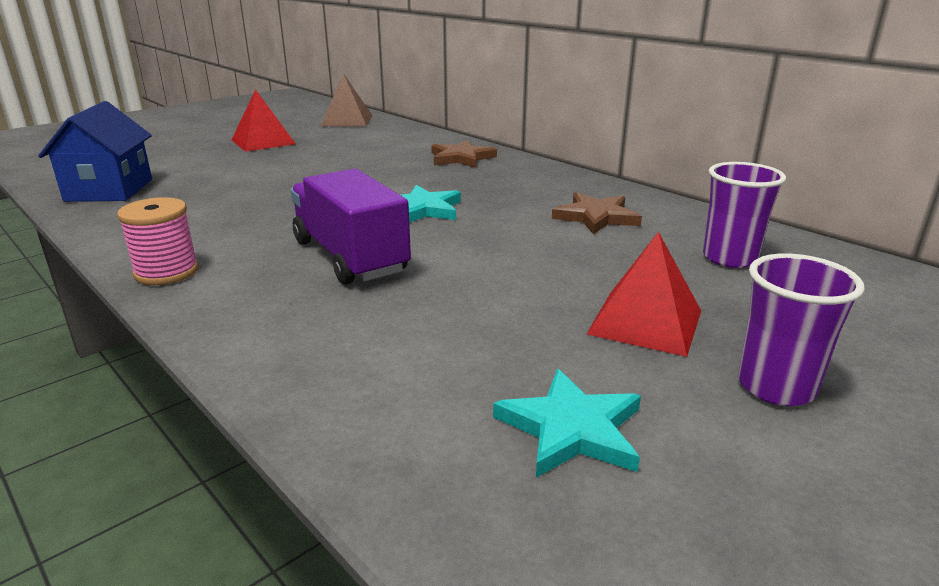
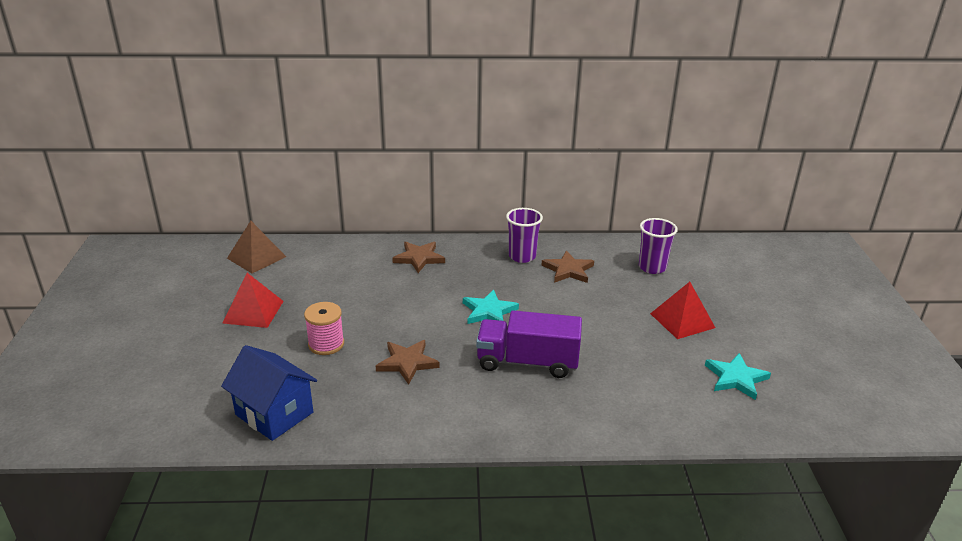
camera: 50 degrees left, 5 degrees up
pink spool [117,197,199,285] -> pink spool moved to [304,302,344,355]
purple cup [738,253,865,406] -> purple cup moved to [506,208,543,263]
none -> brown star [376,340,439,385]

